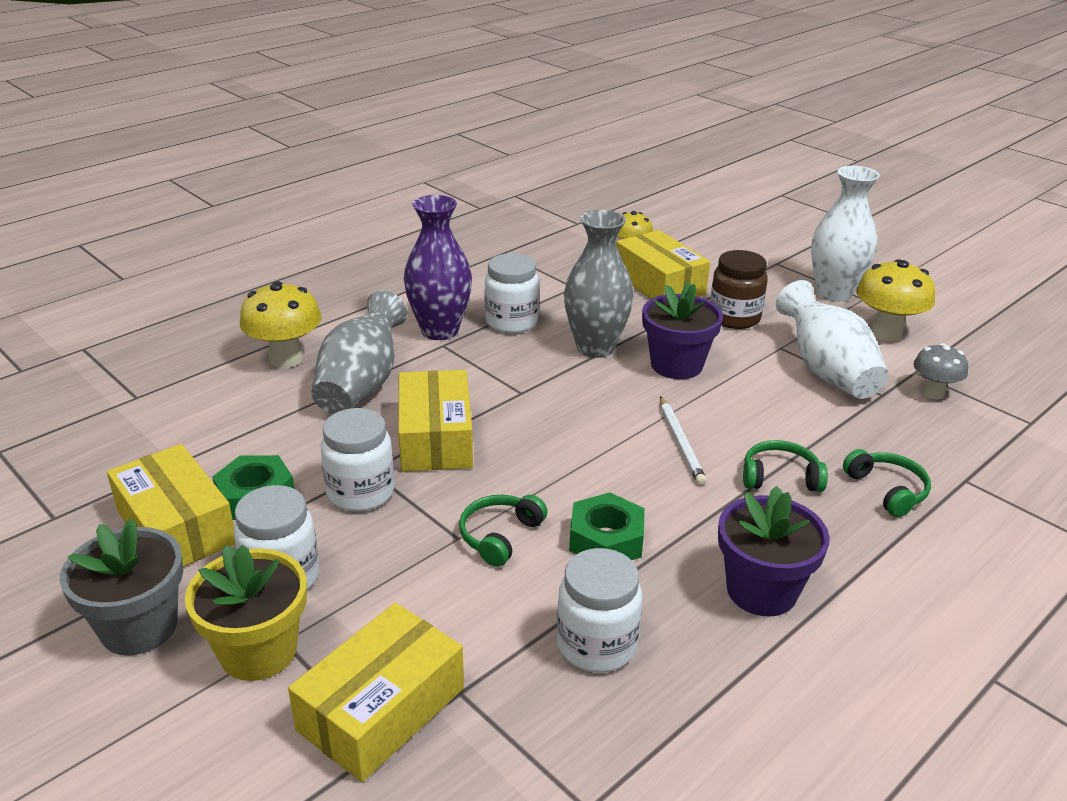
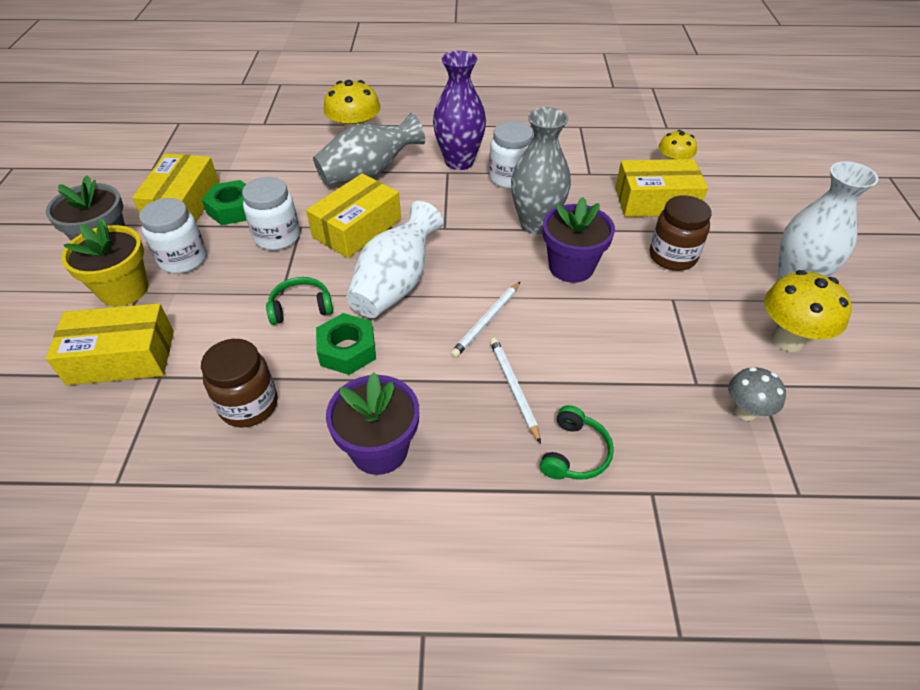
camera: 45 degrees right, 15 degrees up
white jar [557,548,642,673] -> brown jar [201,339,278,428]
yellow box [616,230,710,299] -> yellow box turned 75 degrees clockwise [615,159,708,217]
green headphones [743,440,828,492] -> white pencil [490,338,541,444]
white vase [776,280,889,399] -> white vase moved to [346,201,443,318]

